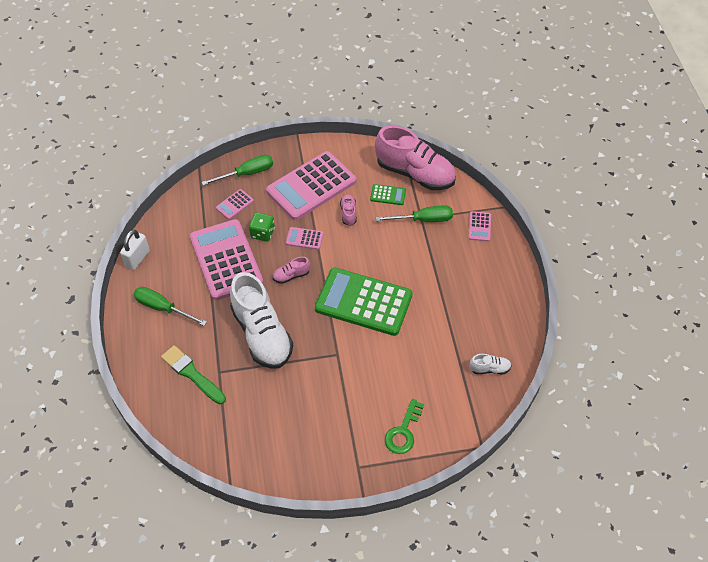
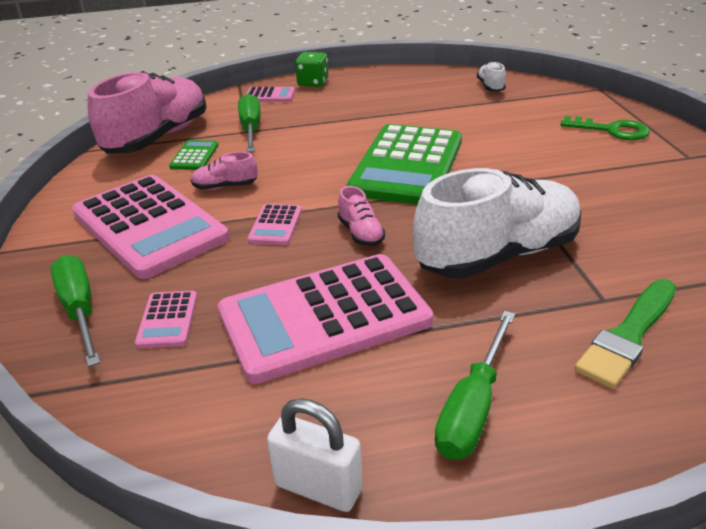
camera: 90 degrees left, 20 degrees down
pink calculator [216,189,254,220] -> pink calculator turned 45 degrees clockwise [135,291,197,348]
green dice [249,212,275,242] -> green dice moved to [295,52,328,87]

